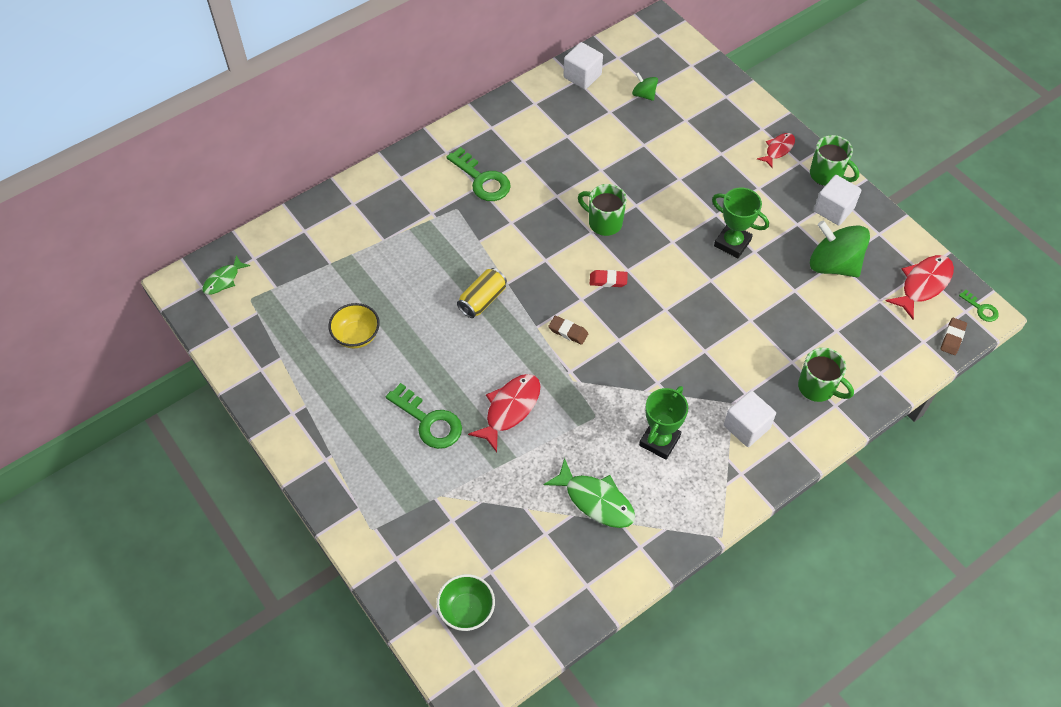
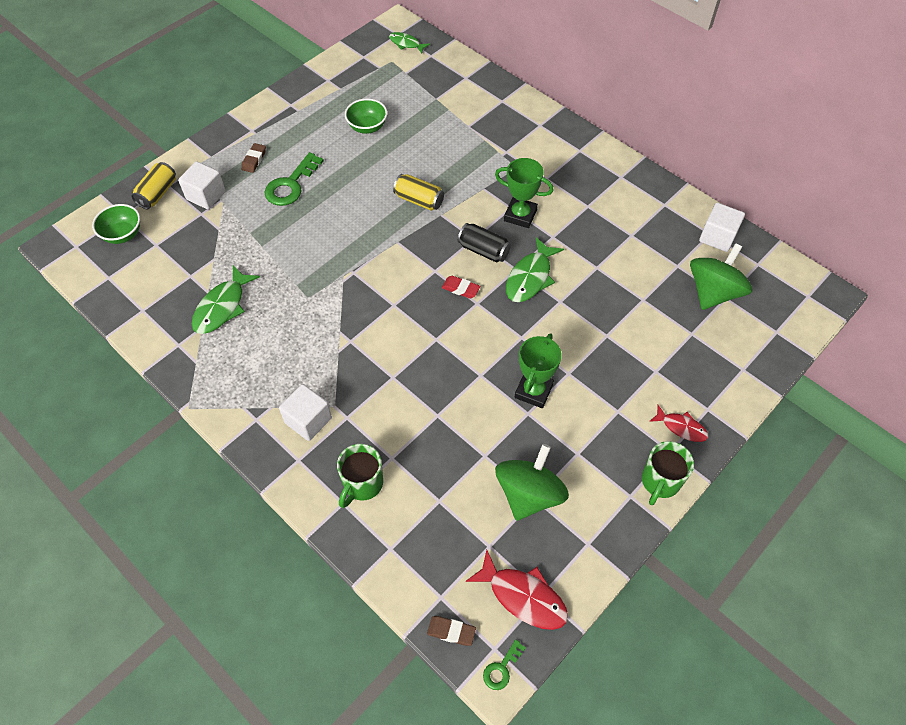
camera: 80 degrees right, 0 degrees up
yellow bowl [329,303,380,348] -> green bowl [345,98,387,134]
green key [447,147,511,201] -> none
red fish [468,374,541,452] -> none
brown eraser [548,316,588,345] -> brown eraser moved to [241,143,266,173]
green mug [578,184,627,236] -> green fish [506,237,564,302]
red eraser [590,270,628,287] -> red eraser turned 60 degrees counterclockwise [442,276,480,299]
green spinning top [632,72,658,101] -> green spinning top [690,243,753,310], size x2.02
green trophy [639,386,688,460] -> green trophy moved to [495,158,554,228]
white cube [814,175,862,226] -> white cube moved to [178,161,226,209]
none -> yellow can [131,162,176,209]
none -> black can [458,223,511,262]

